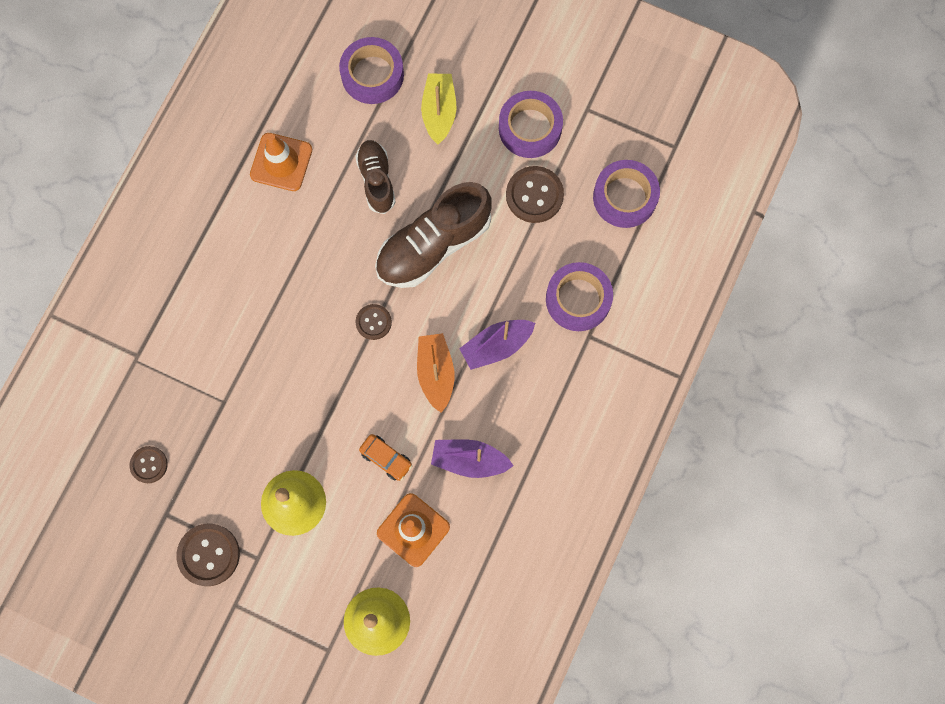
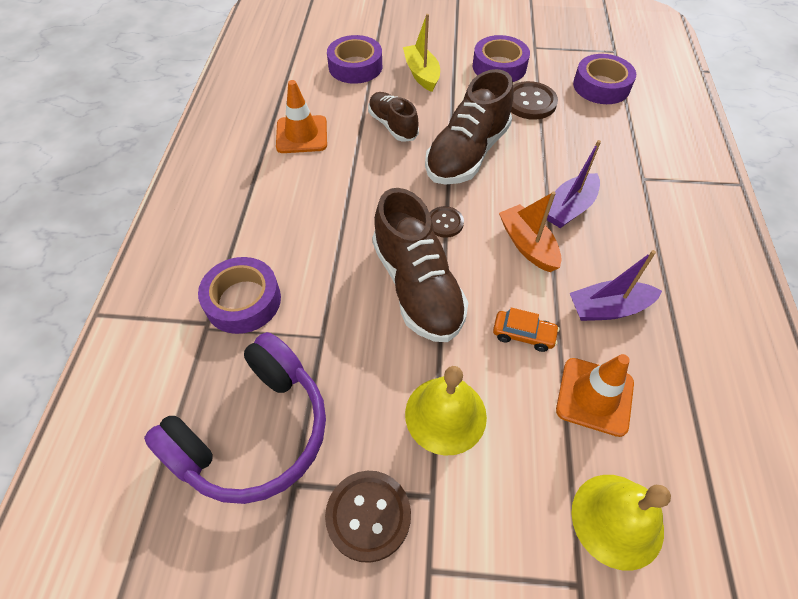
camera: 20 degrees left, 20 degrees down
brown button [130,446,168,483] -> purple headphones [144,332,326,504]
purple tape [546,262,613,331] -> purple tape moved to [198,257,281,334]
none -> brown shoe [372,188,469,342]

